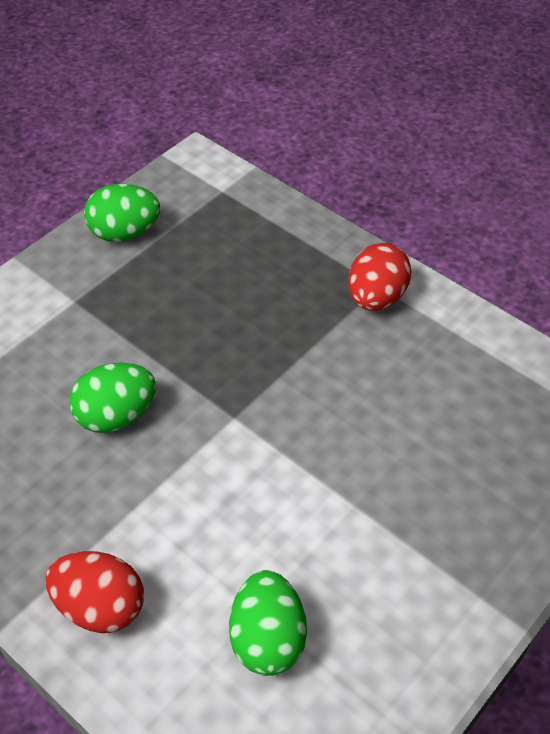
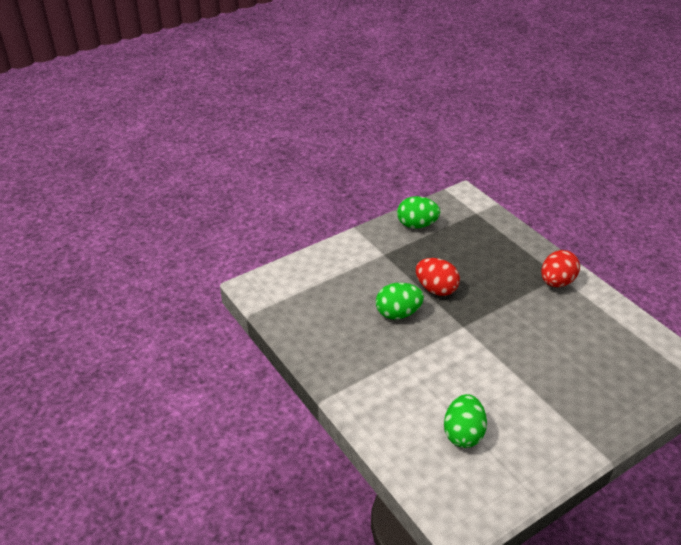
camera: 15 degrees right, 10 degrees down
red egg [45,551,144,633] -> red egg moved to [416,258,460,296]

